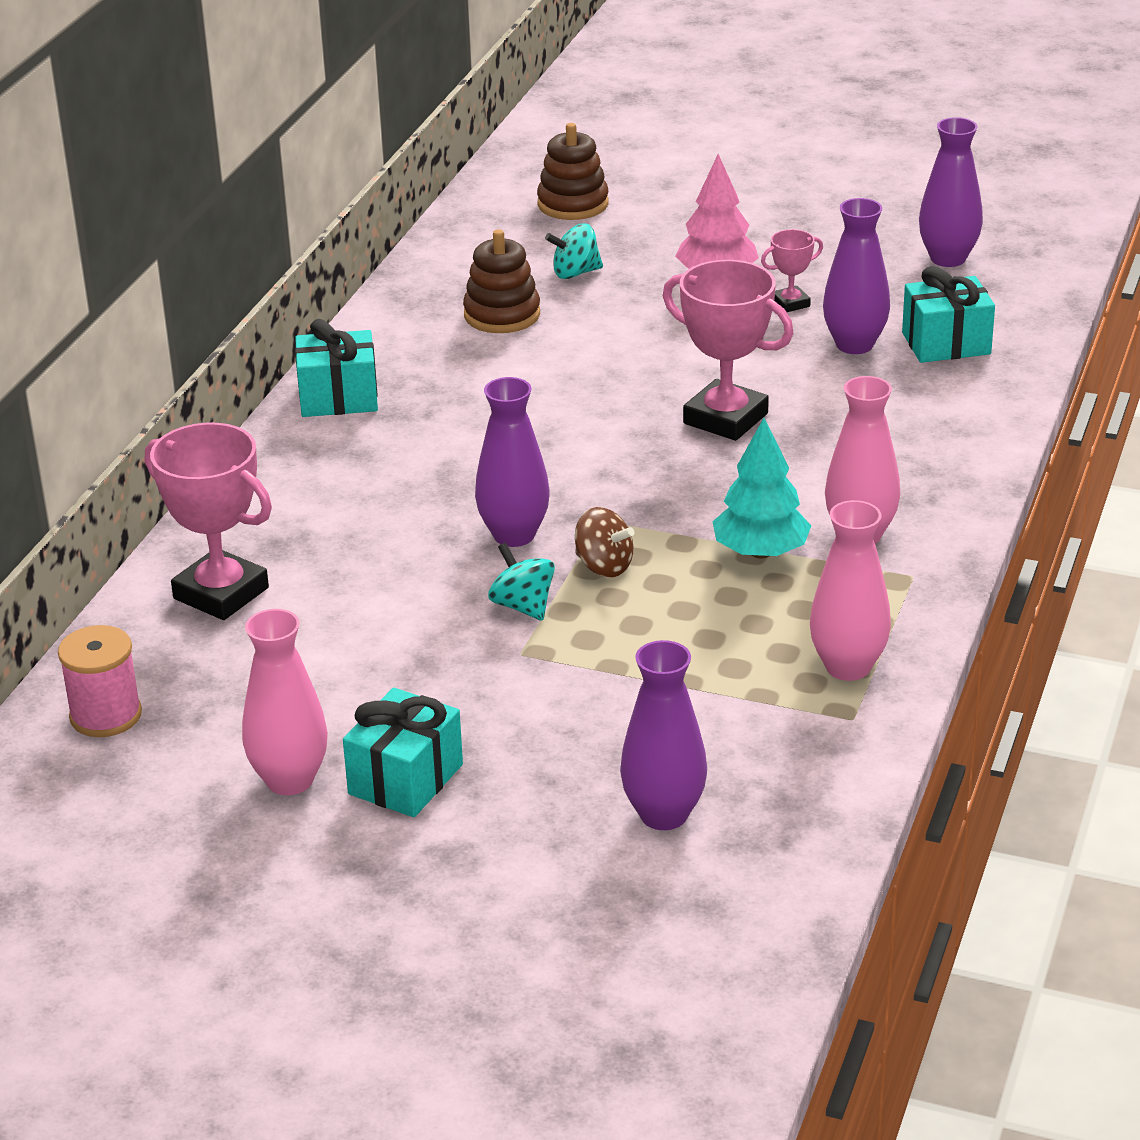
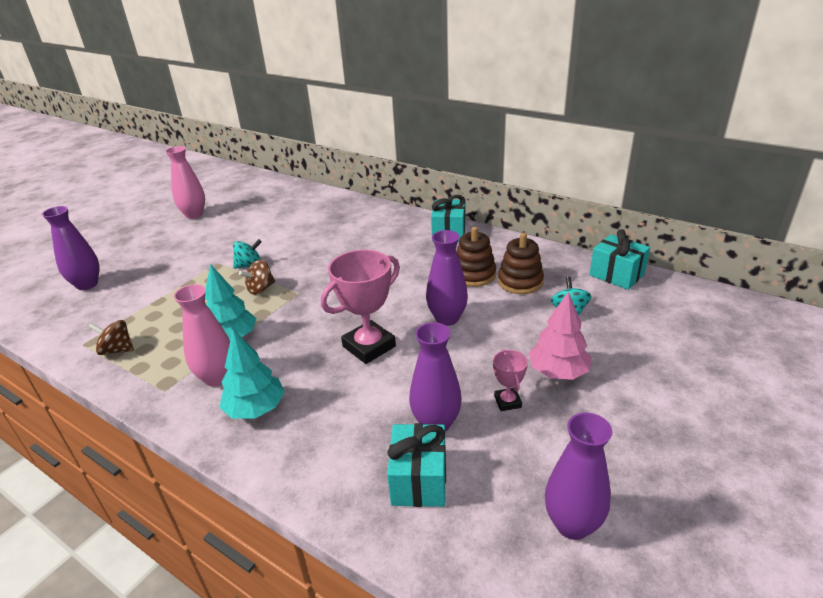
camera: 105 degrees right, 0 degrees up
pink spool [58,625,142,737] -> none
pink trophy [145,423,272,620] -> none
turquoise gift [343,688,463,817] -> turquoise gift moved to [589,229,650,290]
purple vase [475,377,550,547] -> purple vase moved to [426,230,468,326]
brown stacking toy [537,123,609,220] -> brown stacking toy moved to [457,227,496,287]
pink vase [810,500,891,681] -> brown spinning top [88,320,134,355]
none -> turquoise tree [219,330,285,419]

